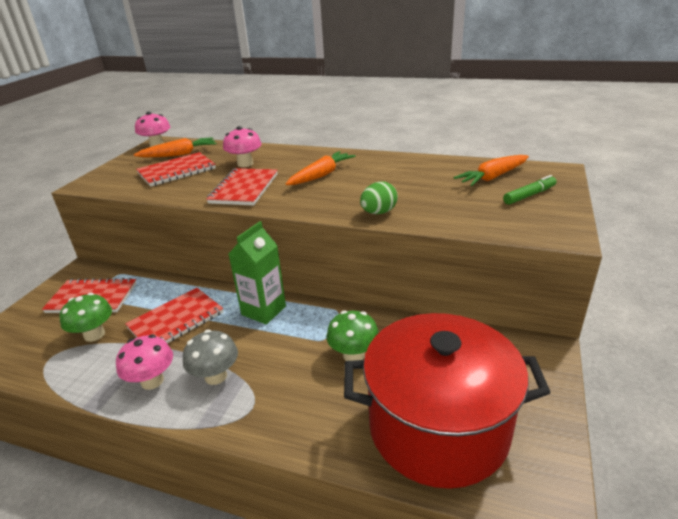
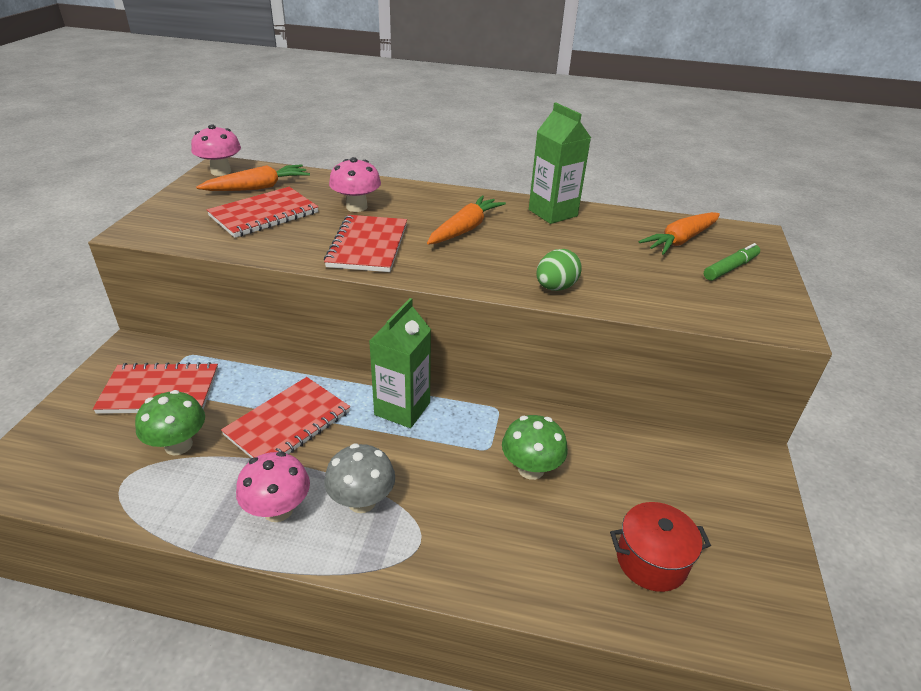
camera: 10 degrees left, 5 degrees up
red pot [344,313,551,489] -> red pot [610,502,711,592], size x0.43
none -> green carton [529,102,591,224]

